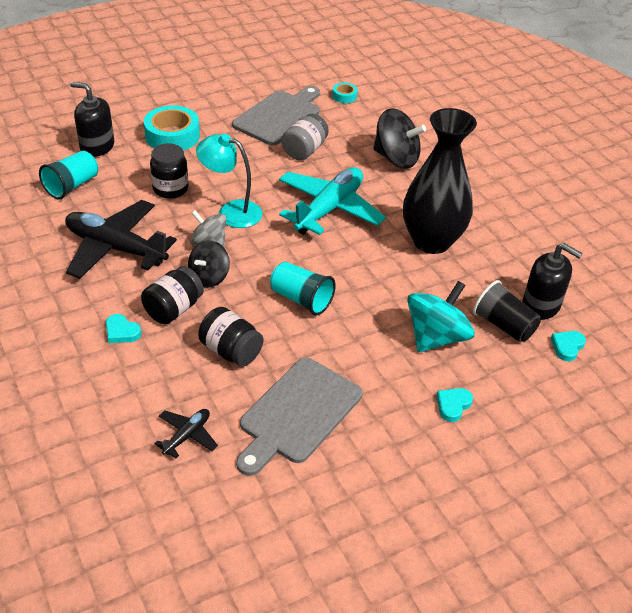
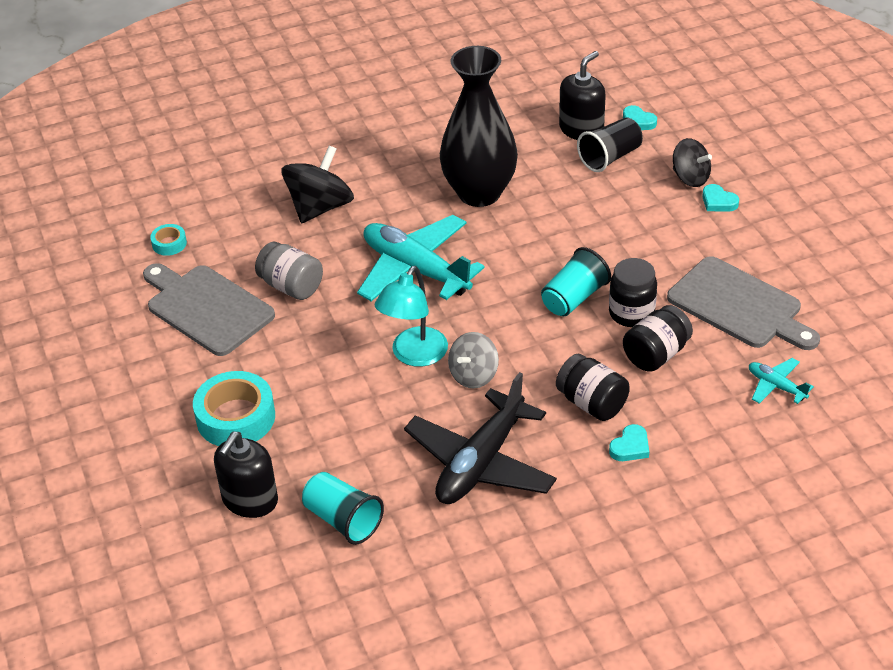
camera: 80 degrees left, 0 degrees up
black jar [150,143,188,199] -> black jar moved to [609,258,657,327]
black plane [154,409,218,458] -> turquoise plane [749,358,814,404]
black spinning top [188,240,230,288] -> black spinning top moved to [673,138,712,187]
turquoise spinning top [407,281,475,352] -> none

